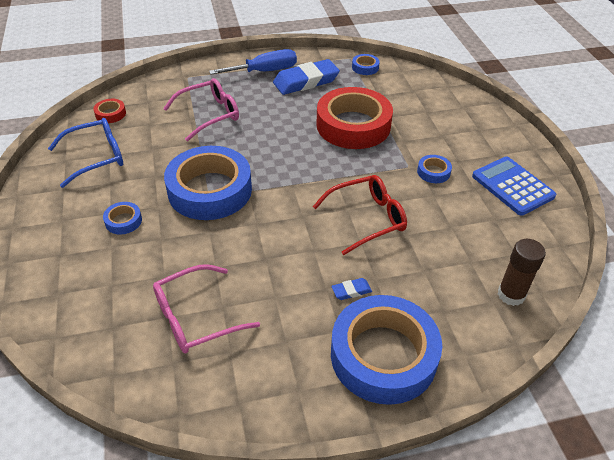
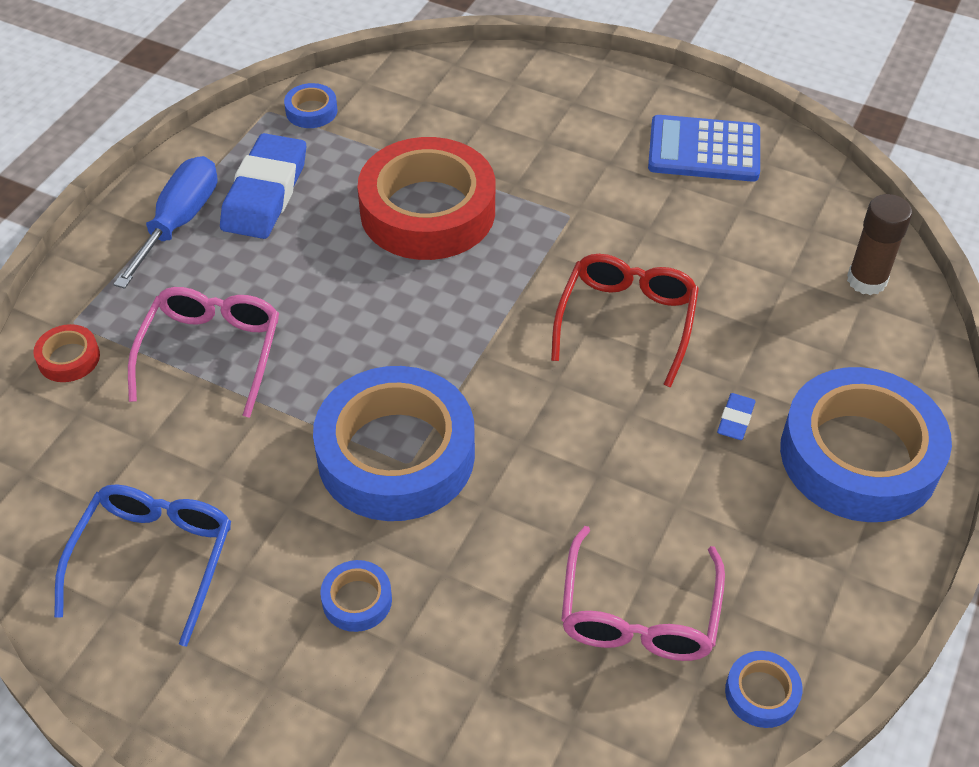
camera: 50 degrees left, 5 degrees up
red tape [93,99,126,123] -> red tape moved to [33,324,100,382]
blue tape [417,155,452,183] -> blue tape moved to [725,651,803,728]

